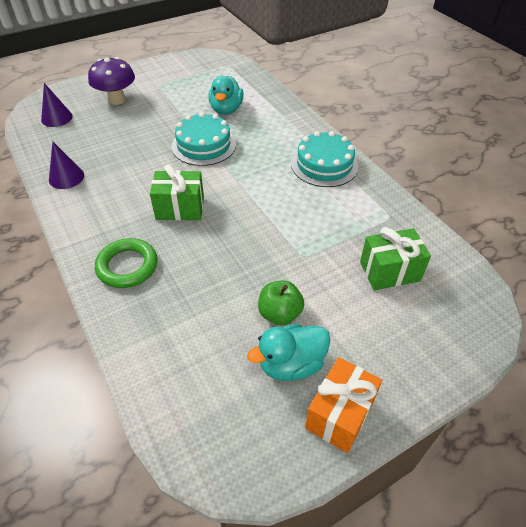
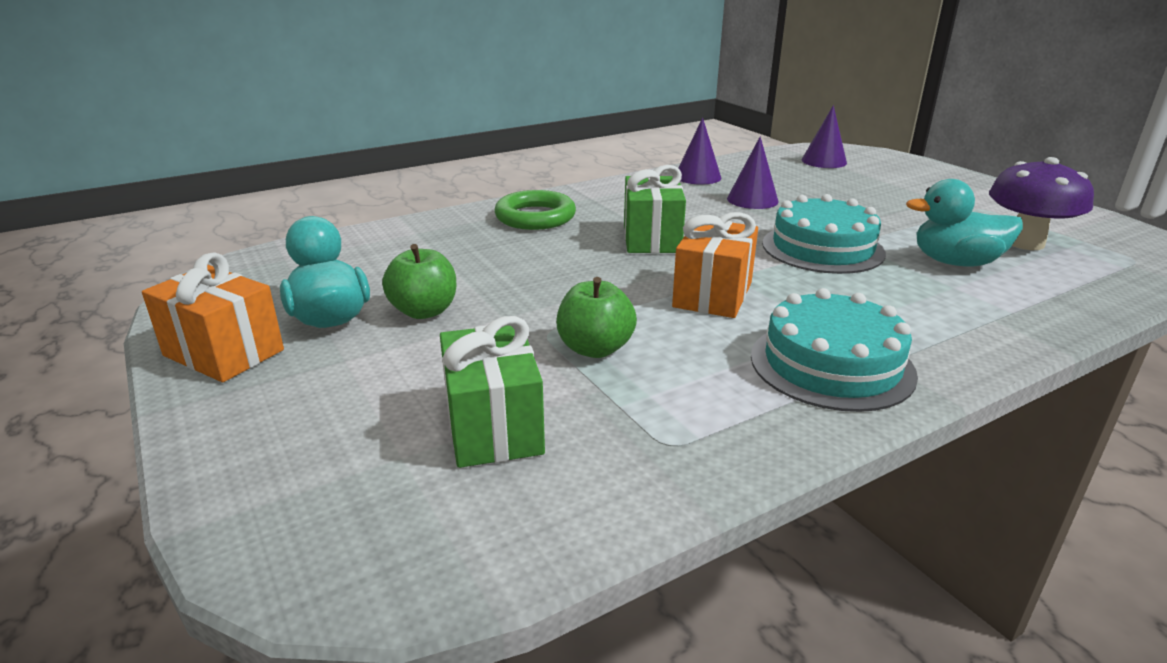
camera: 90 degrees right, 20 degrees down
purple mushroom [88,57,135,105] -> purple mushroom moved to [989,157,1094,250]
none -> green apple [556,277,637,358]
none -> orange gift [672,212,758,318]
none -> purple cone [727,136,779,209]

